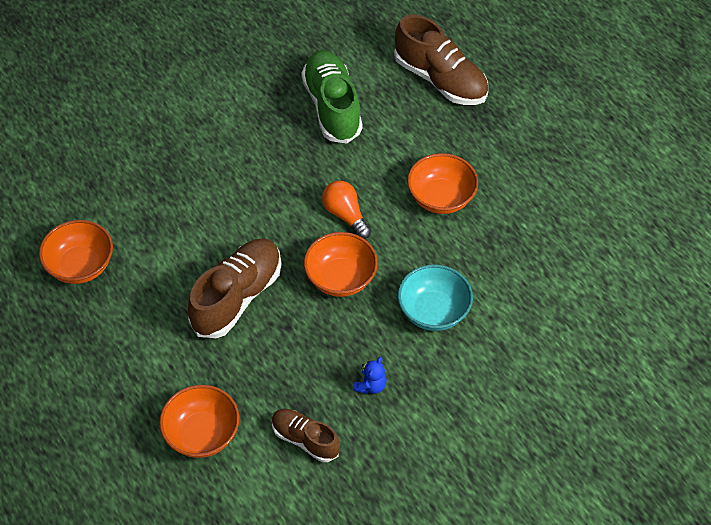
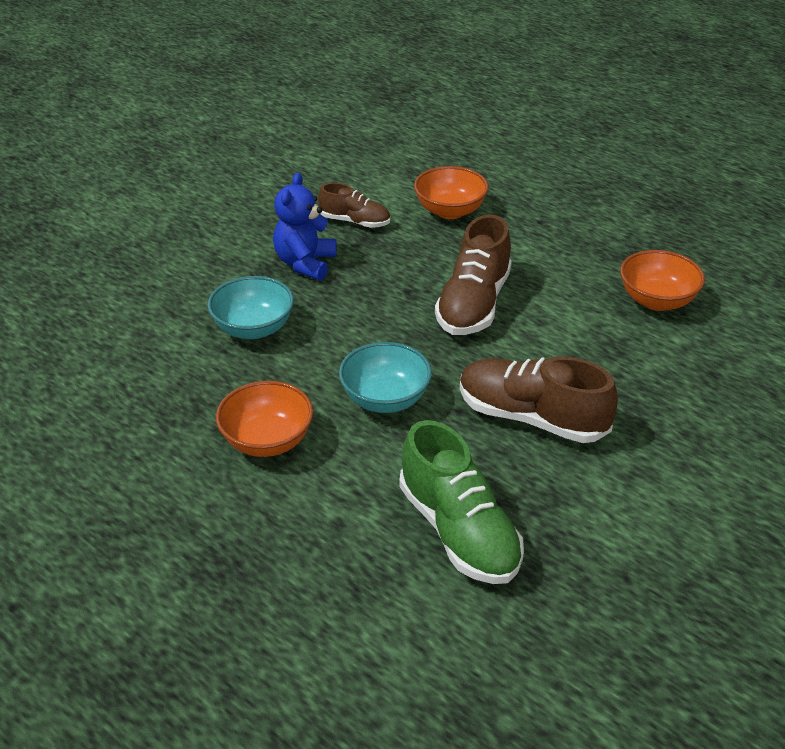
camera: 165 degrees right, 15 degrees down
orange bowl [304,232,378,297] -> none
orange light bulb [322,181,371,239] -> turquoise bowl [339,342,432,413]
blue teddy bear [353,357,387,394] -> blue teddy bear [273,173,337,281], size x1.92
brown shoe [394,15,488,105] -> brown shoe moved to [460,357,618,443]

